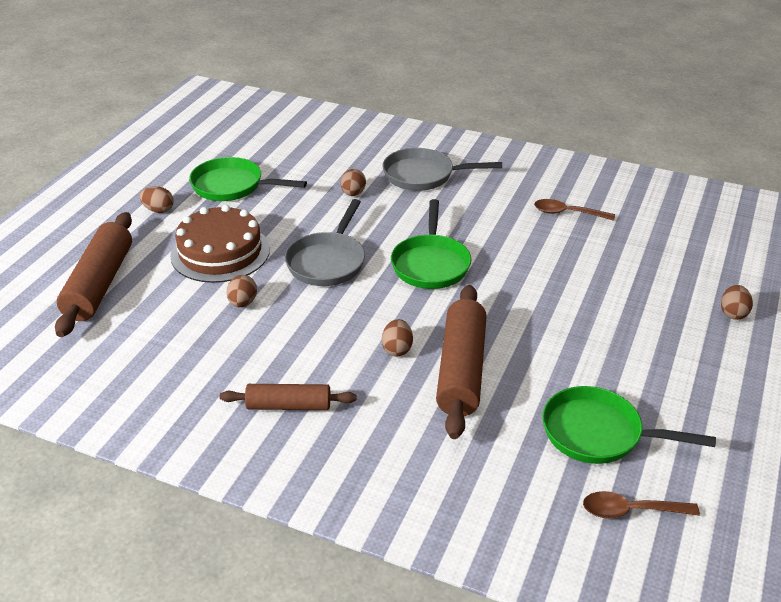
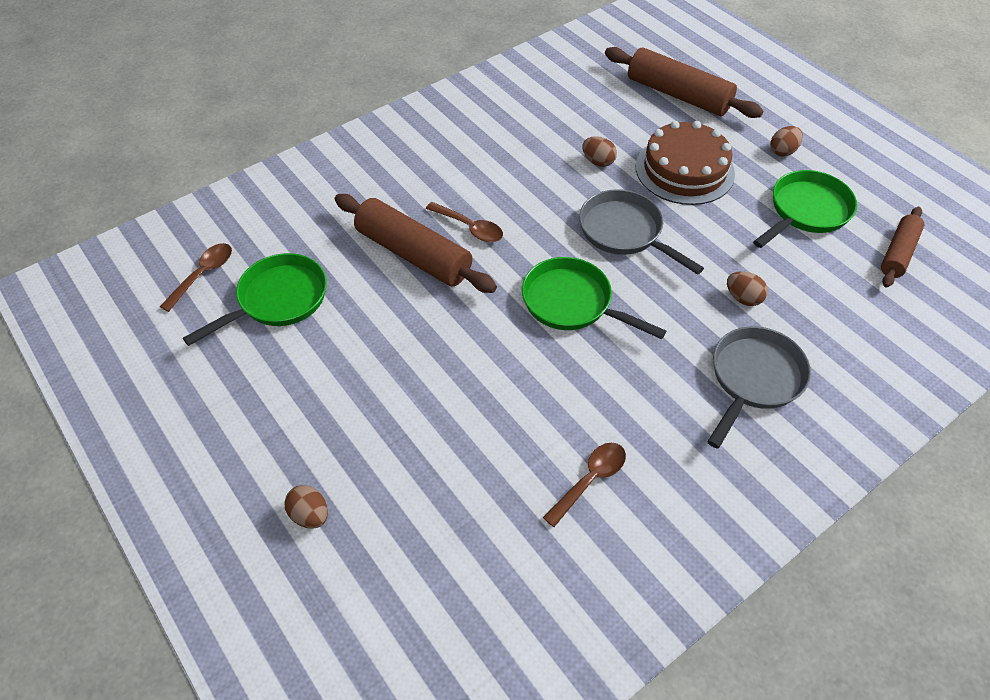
camera: 120 degrees right, 15 degrees up
brown rolling pin [220,384,356,410] -> brown rolling pin moved to [881,207,924,288]
brown egg [382,319,413,356] -> brown spoon [426,202,503,242]

